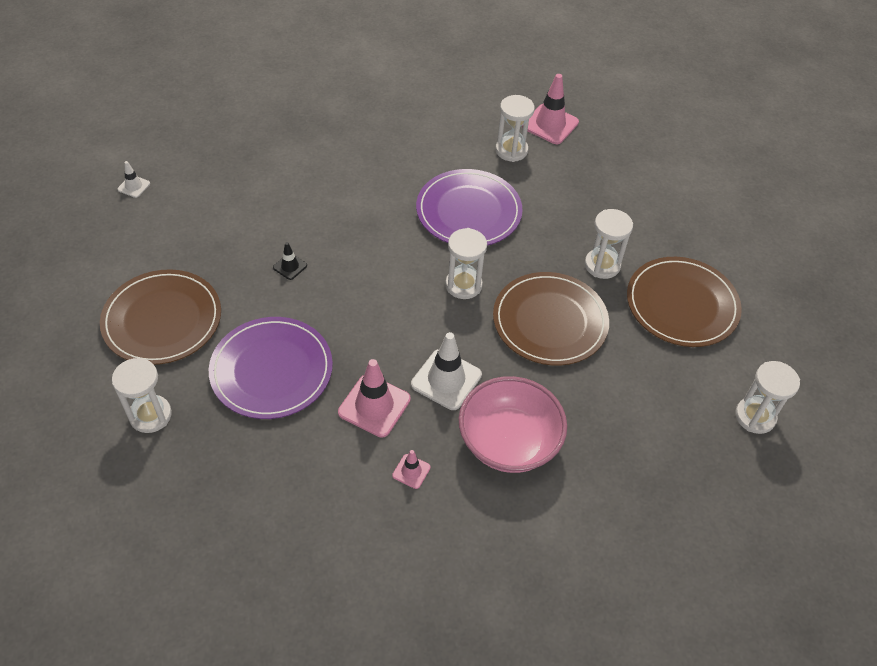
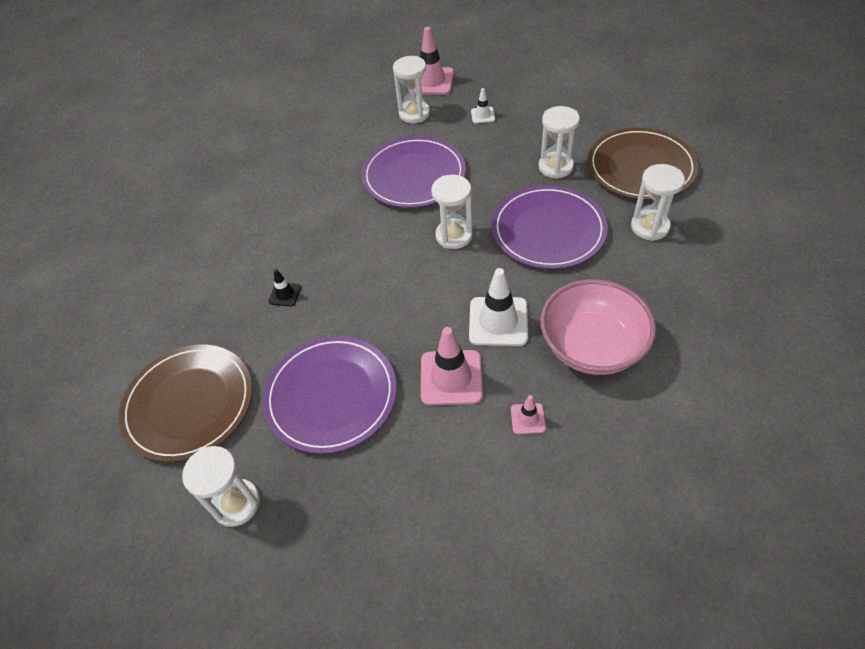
camera: 20 degrees left, 0 degrees up
white traffic cone [118,161,150,198] -> white traffic cone moved to [471,88,495,123]
brown plate [493,272,609,366] -> purple plate [492,185,608,269]
white hourglass [735,361,800,434] -> white hourglass moved to [631,164,685,241]

